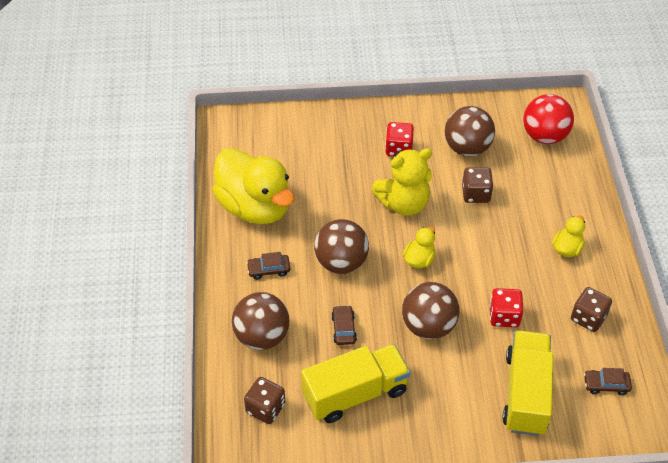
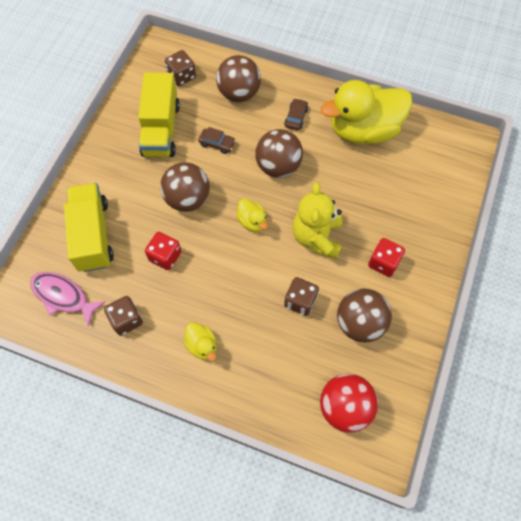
camera: 115 degrees right, 15 degrees up
yellow truck [502,330,553,436] -> yellow truck turned 135 degrees counterclockwise [64,183,114,272]
brown car [584,368,632,395] -> pink fish [30,272,106,327]

